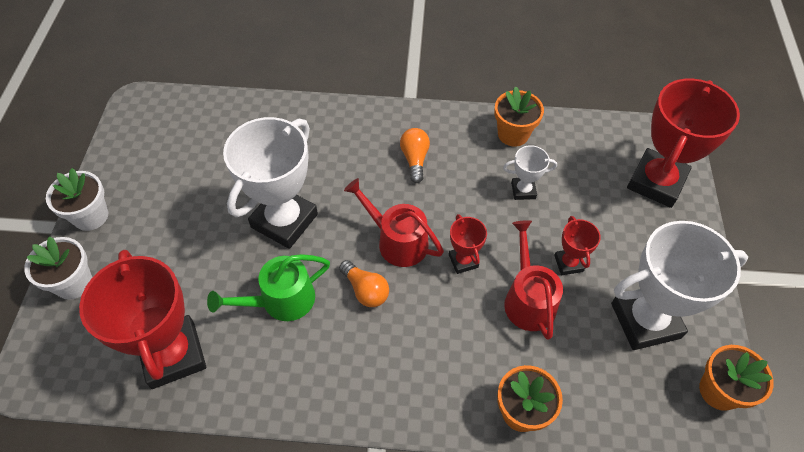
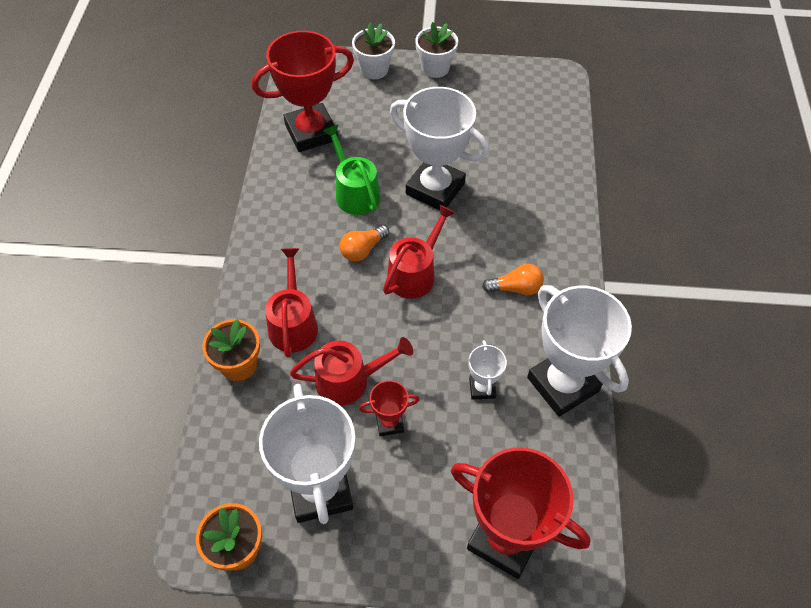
camera: 90 degrees right, 0 degrees up
red trophy [449,214,487,274] -> none
orange flower pot [494,86,544,147] -> white trophy [527,285,632,416]
none -> red watering can [265,248,318,358]

